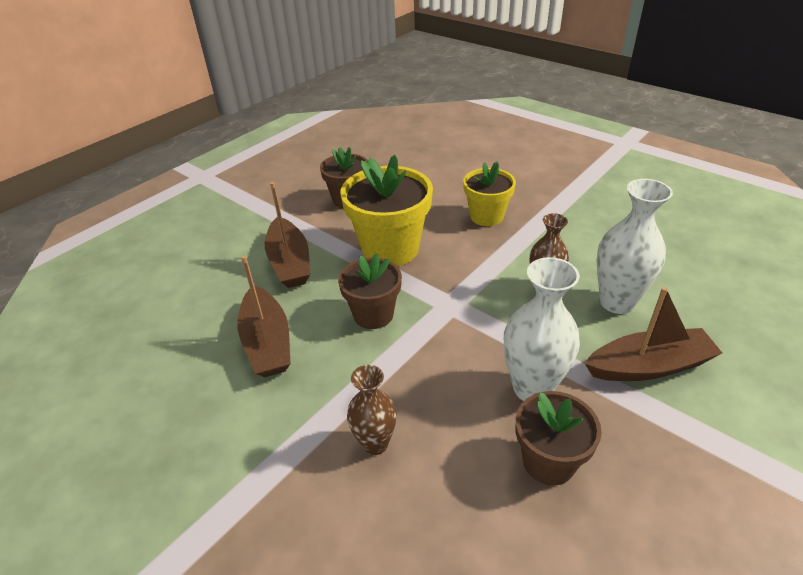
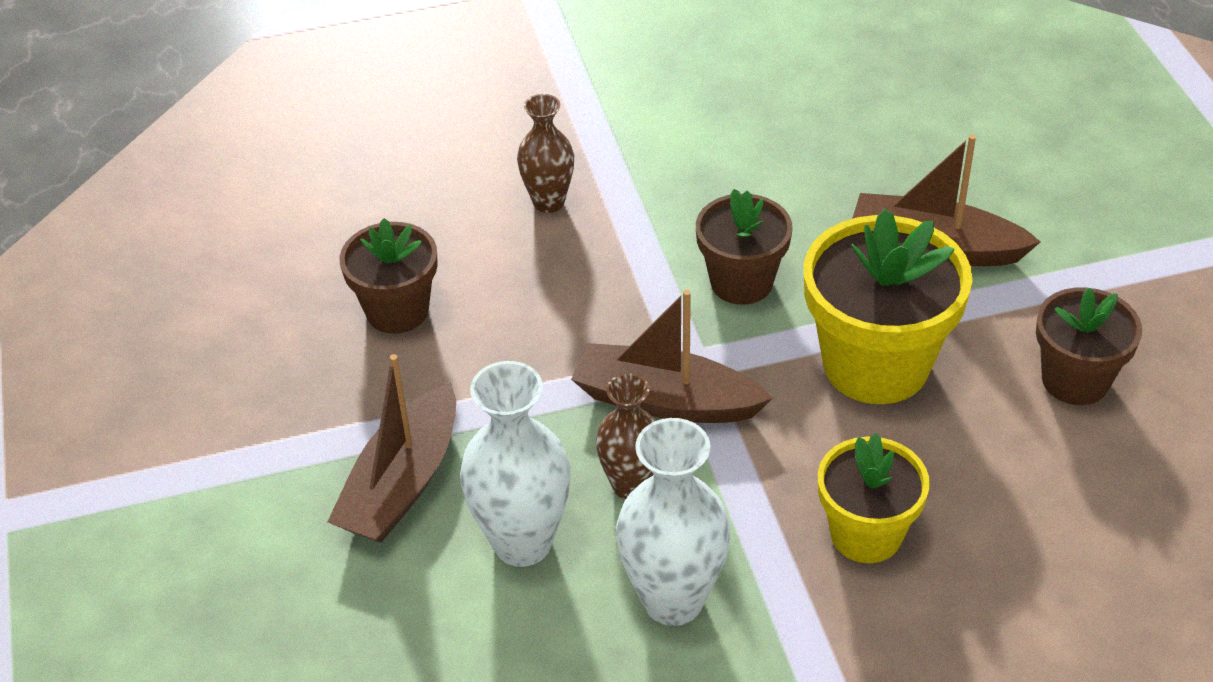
camera: 125 degrees right, 5 degrees up
brown boat [237,256,291,377] -> brown boat moved to [571,290,773,423]
white vase [504,257,580,401] -> white vase moved to [616,418,730,626]

